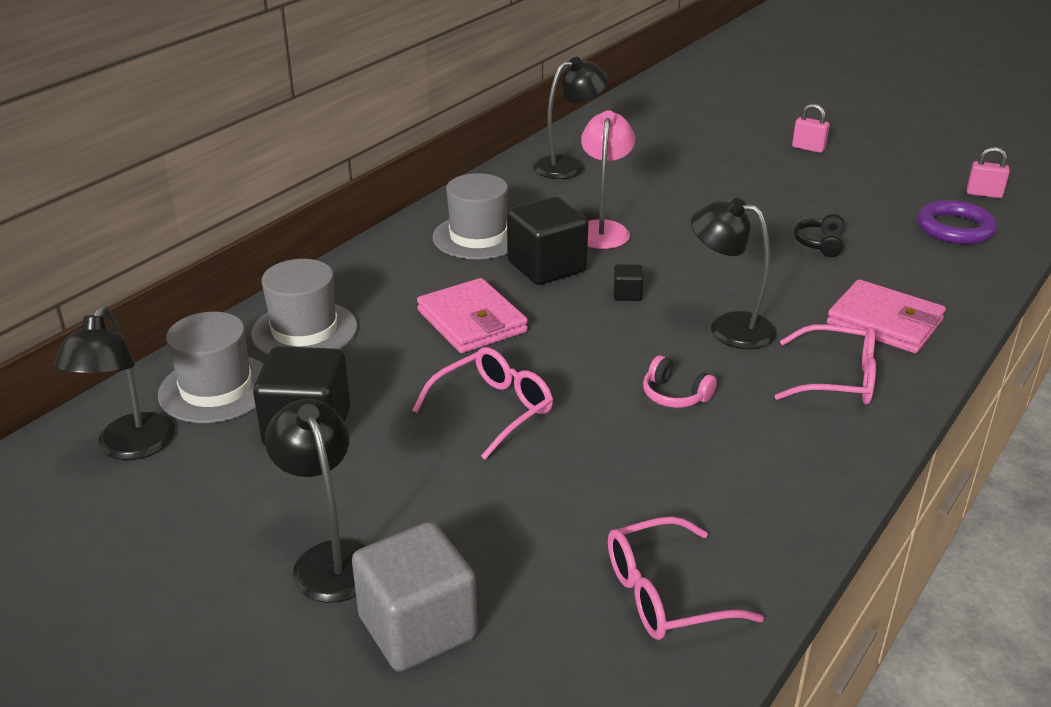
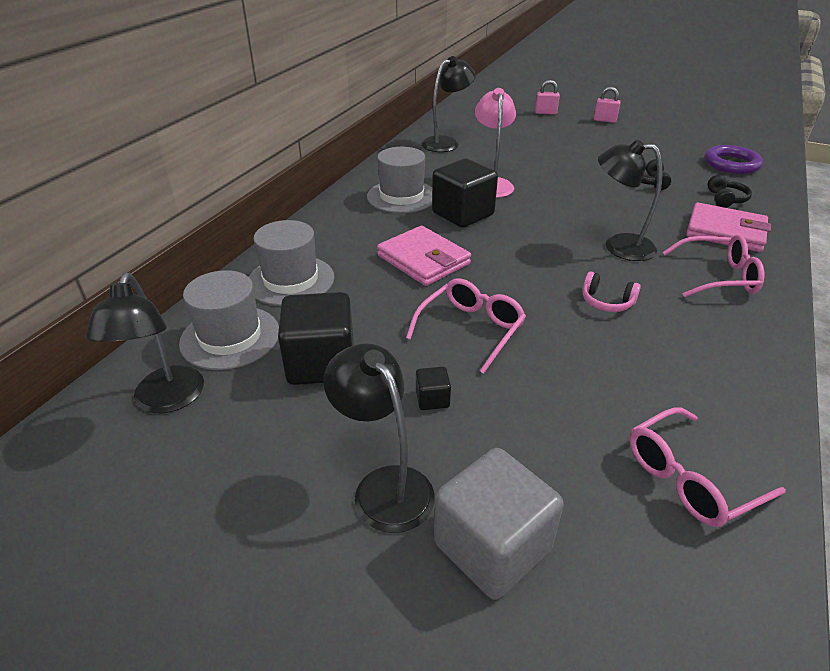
camera: 10 degrees left, 5 degrees up
black cube [613,264,644,301] -> black cube moved to [416,367,451,410]
pink padlock [967,147,1010,198] -> pink padlock moved to [535,80,560,115]
none -> black headphones [707,175,752,208]

